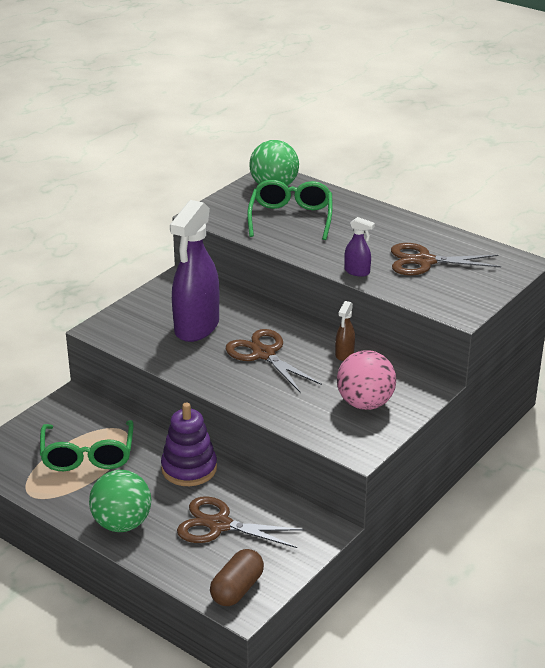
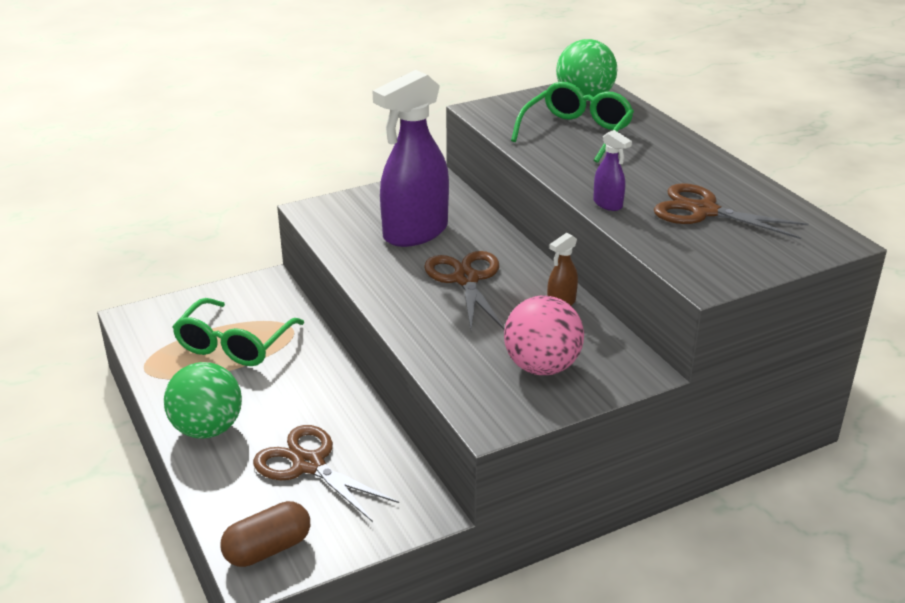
camera: 25 degrees right, 0 degrees up
purple stacking toy [161,402,217,486] -> none

